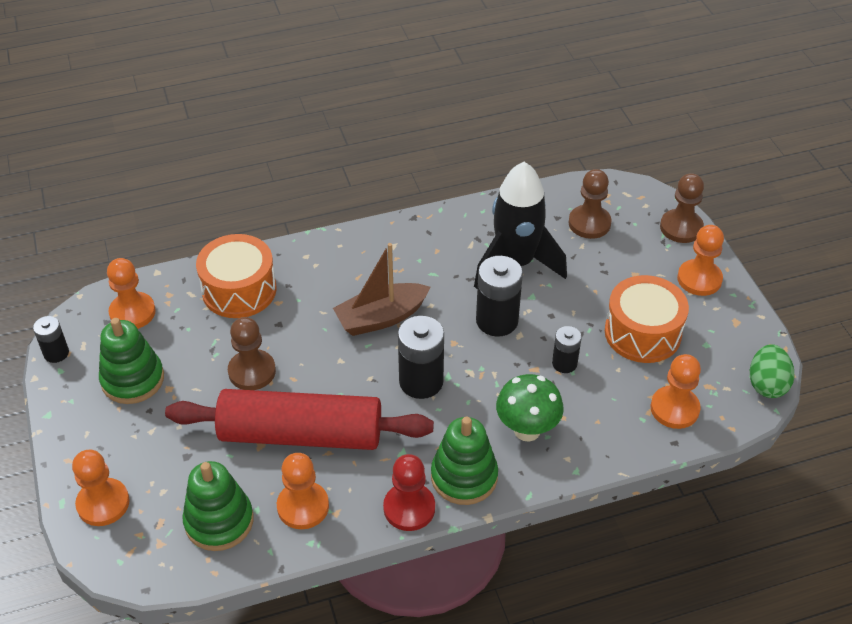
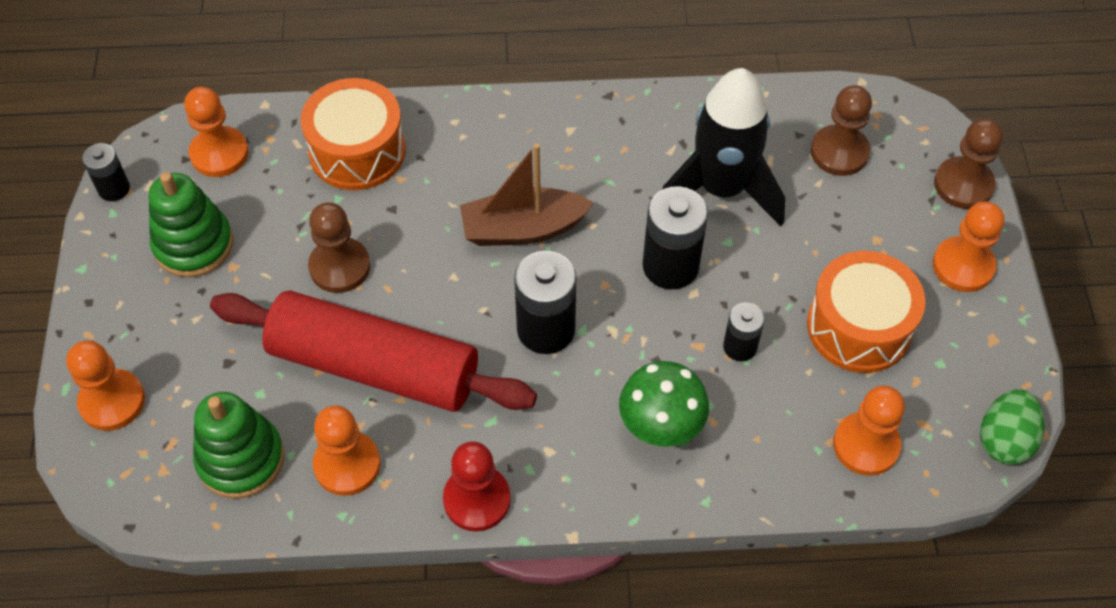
camera: 15 degrees right, 10 degrees up
green stacking toy [431,417,498,505] -> none

